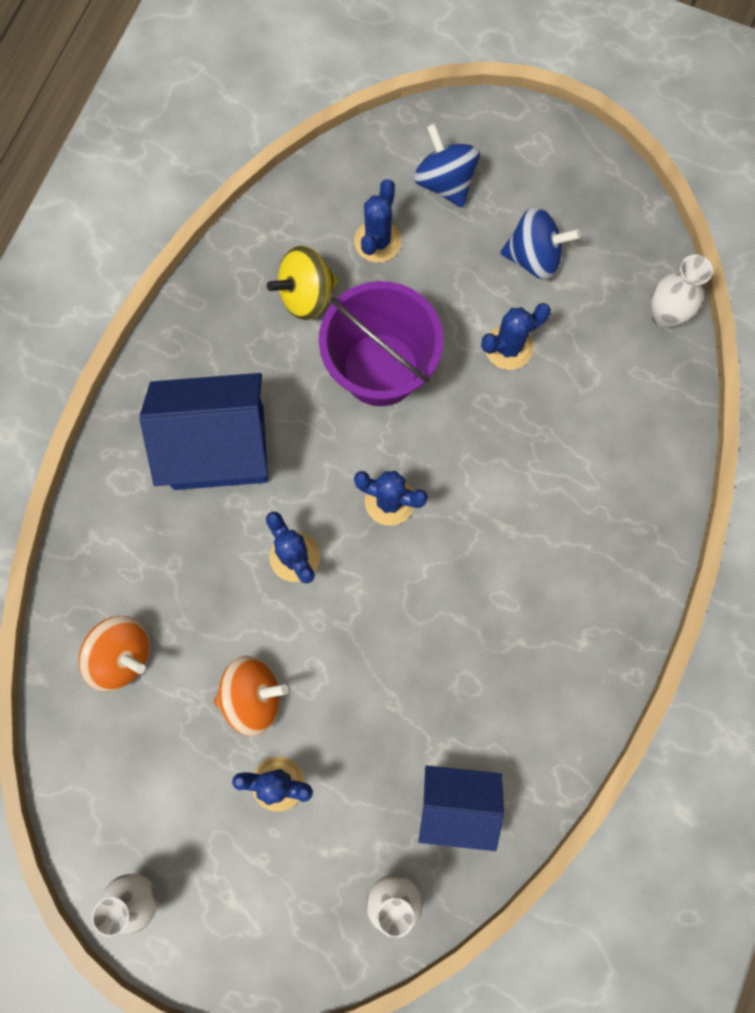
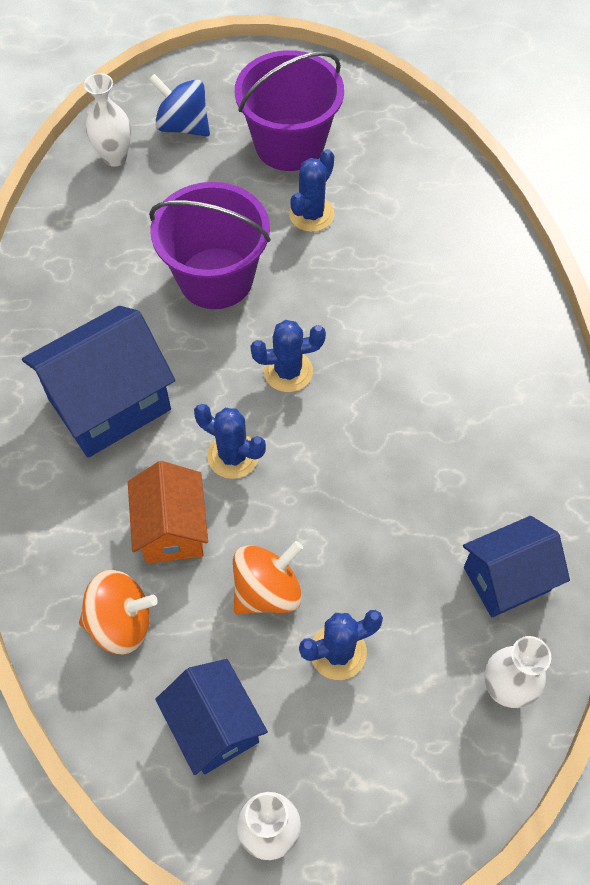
camera: 30 degrees left, 15 degrees down
yellow spinning top [267,246,338,320] -> none
blue cactus [354,179,402,263] -> none
blue spinning top [500,207,581,280] -> purple bucket [235,50,344,171]
white vase [650,254,713,328] -> white vase moved to [84,73,131,167]
none -> orange house [128,461,208,564]
none -> blue house [155,659,268,775]

